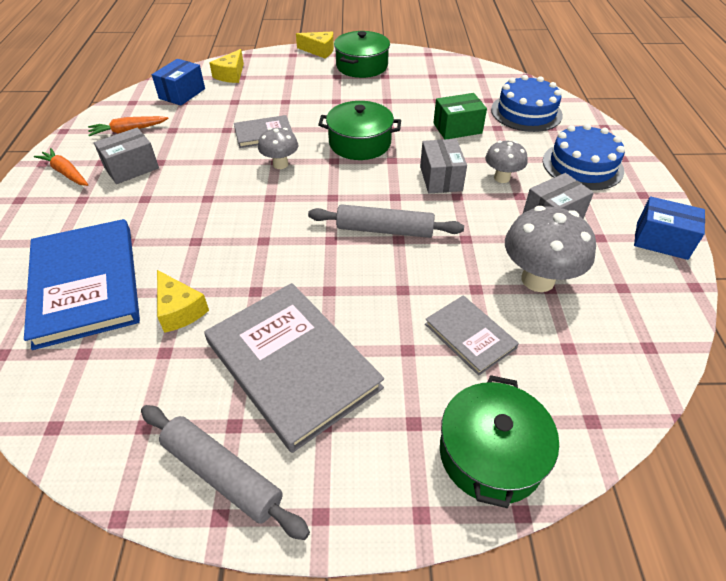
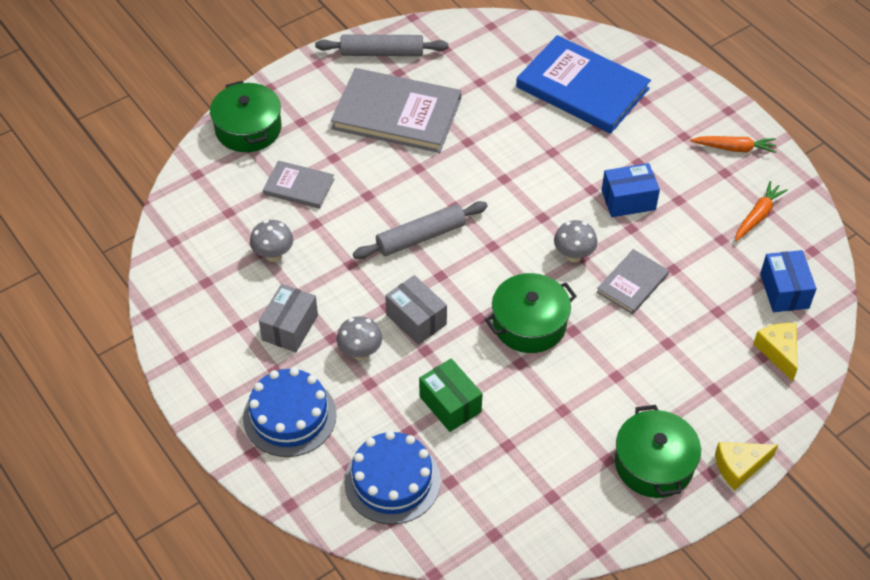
camera: 145 degrees right, 5 degrees up
grey box [94,128,159,184] -> none
yellow cheese [157,270,209,333] -> none
green box [433,93,487,139] -> green box turned 75 degrees counterclockwise [419,358,482,432]
grey mushroom [505,206,596,292] -> grey mushroom [250,220,293,262], size x0.59
blue box [634,196,705,260] -> blue box moved to [602,163,660,217]

